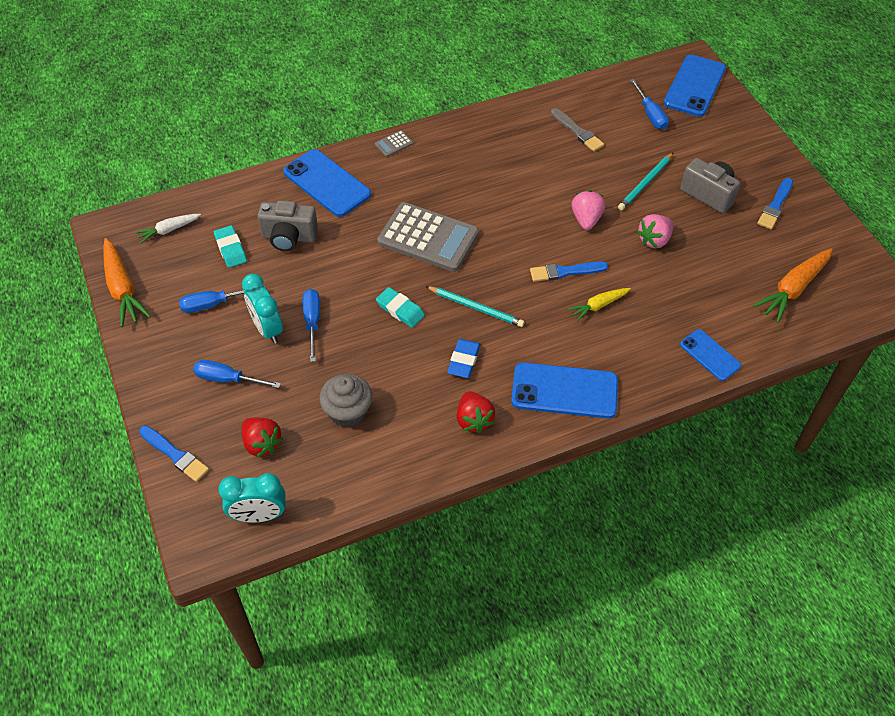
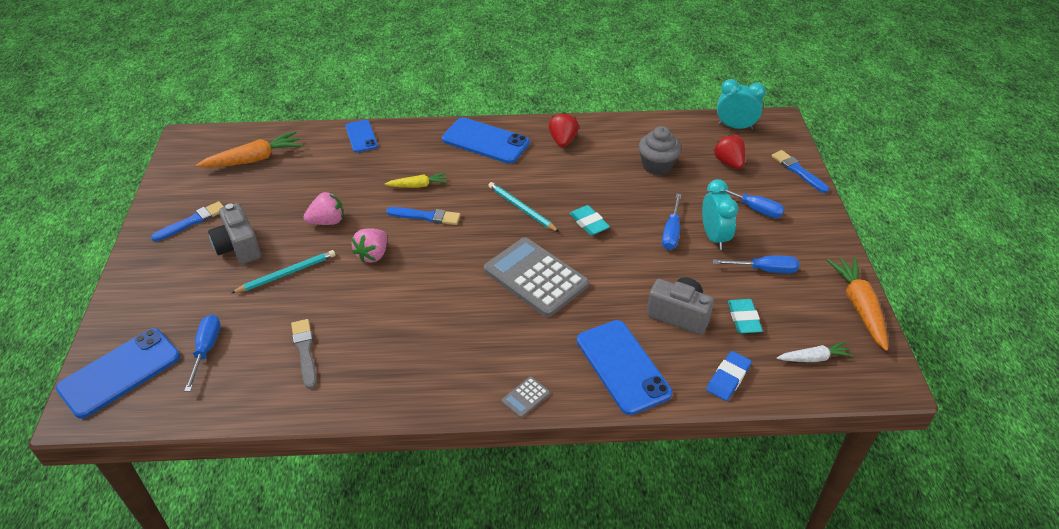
camera: 160 degrees left, 10 degrees down
grey calculator [375,130,413,157] -> grey calculator turned 150 degrees clockwise [502,377,550,418]
blue eraser [447,339,481,378] -> blue eraser moved to [706,351,752,401]

